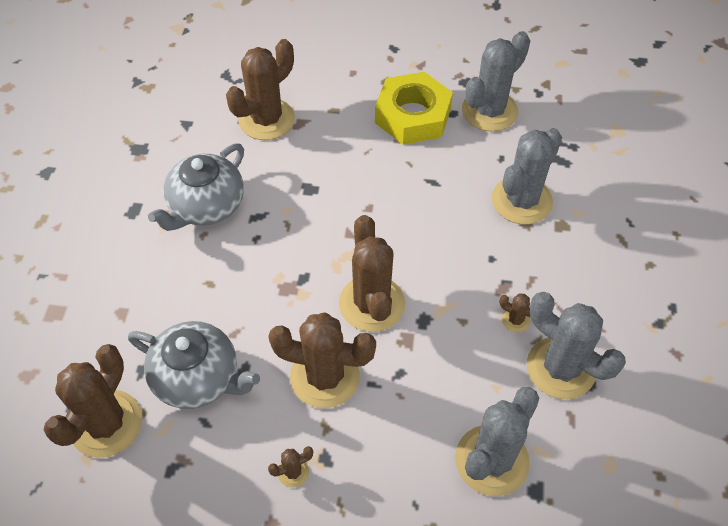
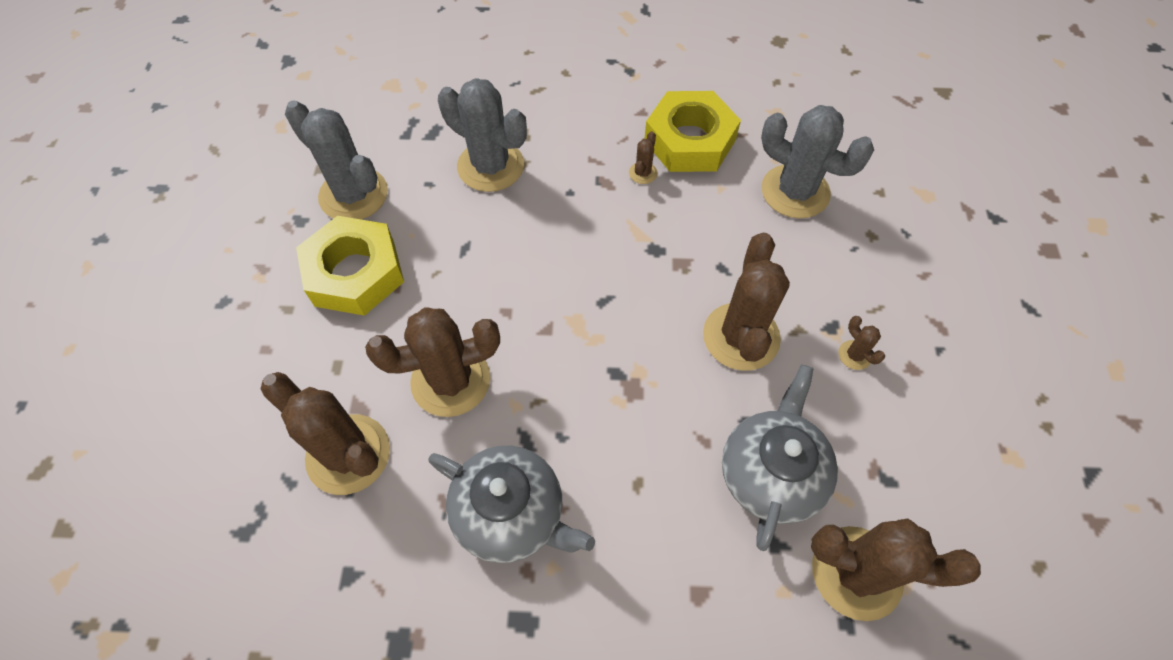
camera: 95 degrees left, 5 degrees up
brown cactus [339,215,405,332] -> brown cactus moved to [365,307,500,417]
grey cactus [527,292,626,399] -> yellow nut [645,91,741,172]

